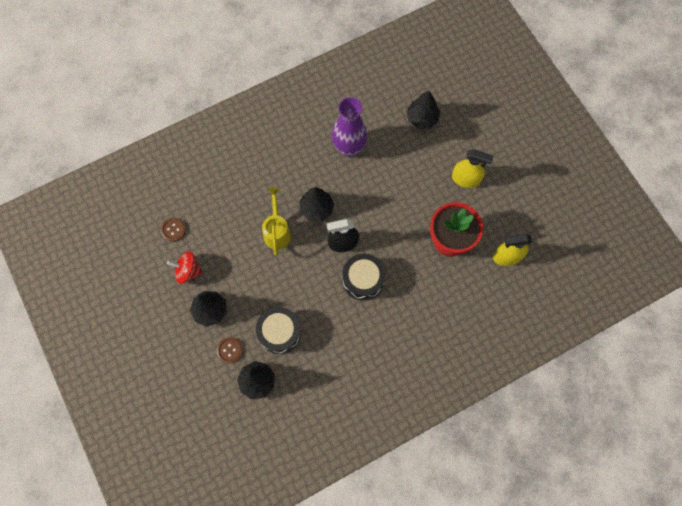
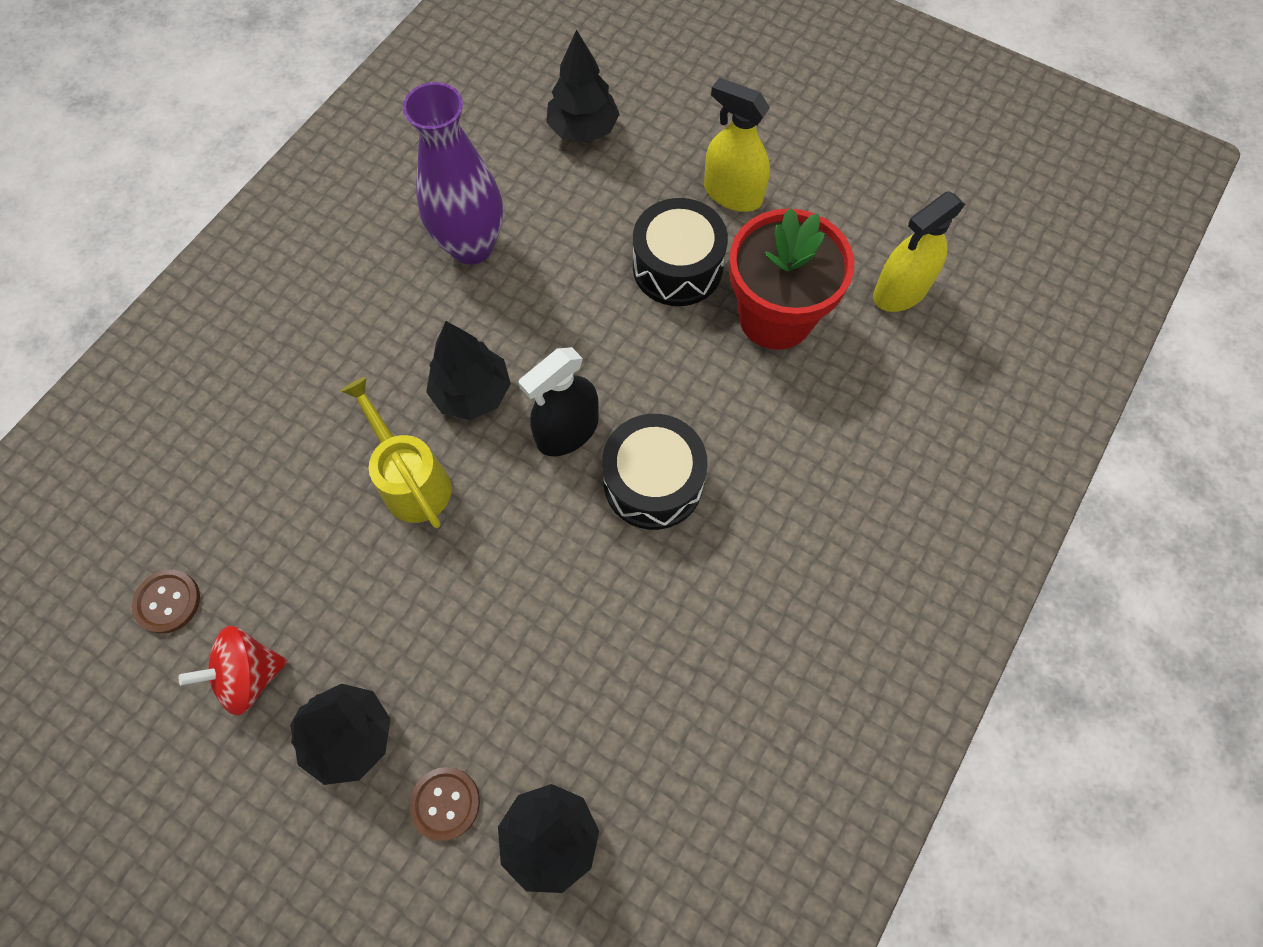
camera: 30 degrees left, 5 degrees down
black drum [256,307,301,354] -> black drum moved to [633,198,728,306]
yellow spray bottle [452,149,493,188] -> yellow spray bottle turned 135 degrees counterclockwise [704,77,770,212]

